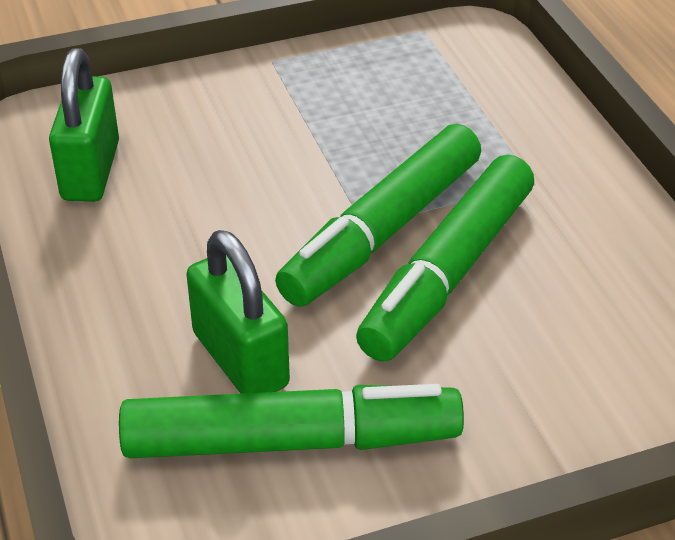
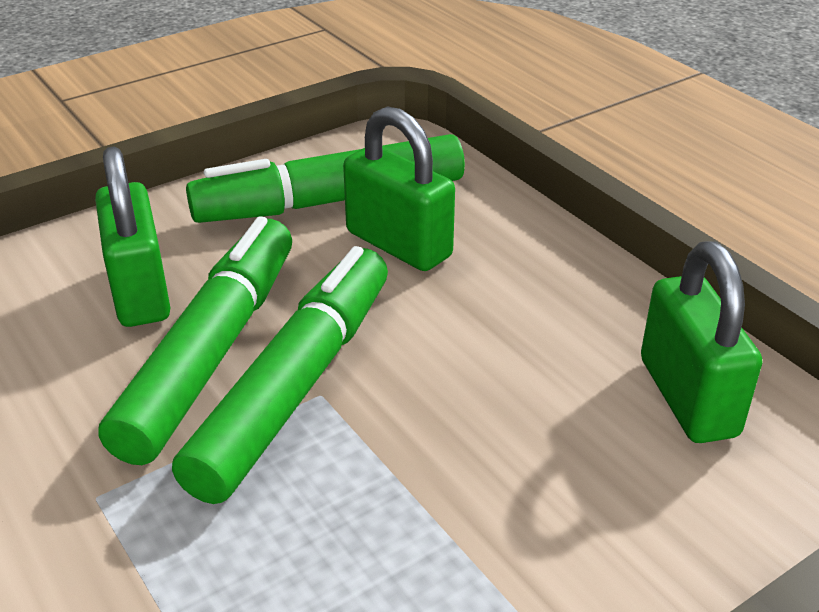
camera: 165 degrees right, 5 degrees down
none -> green padlock [95,147,170,327]

